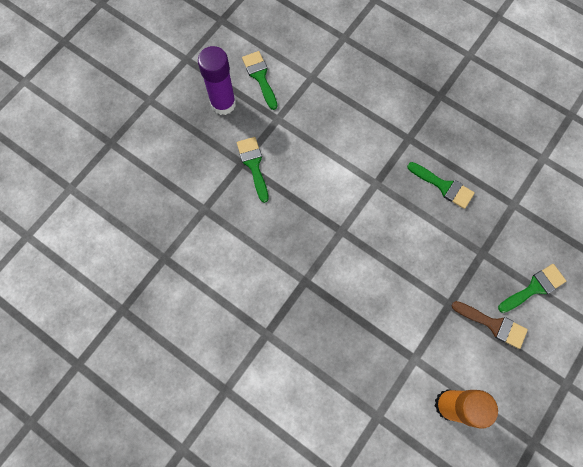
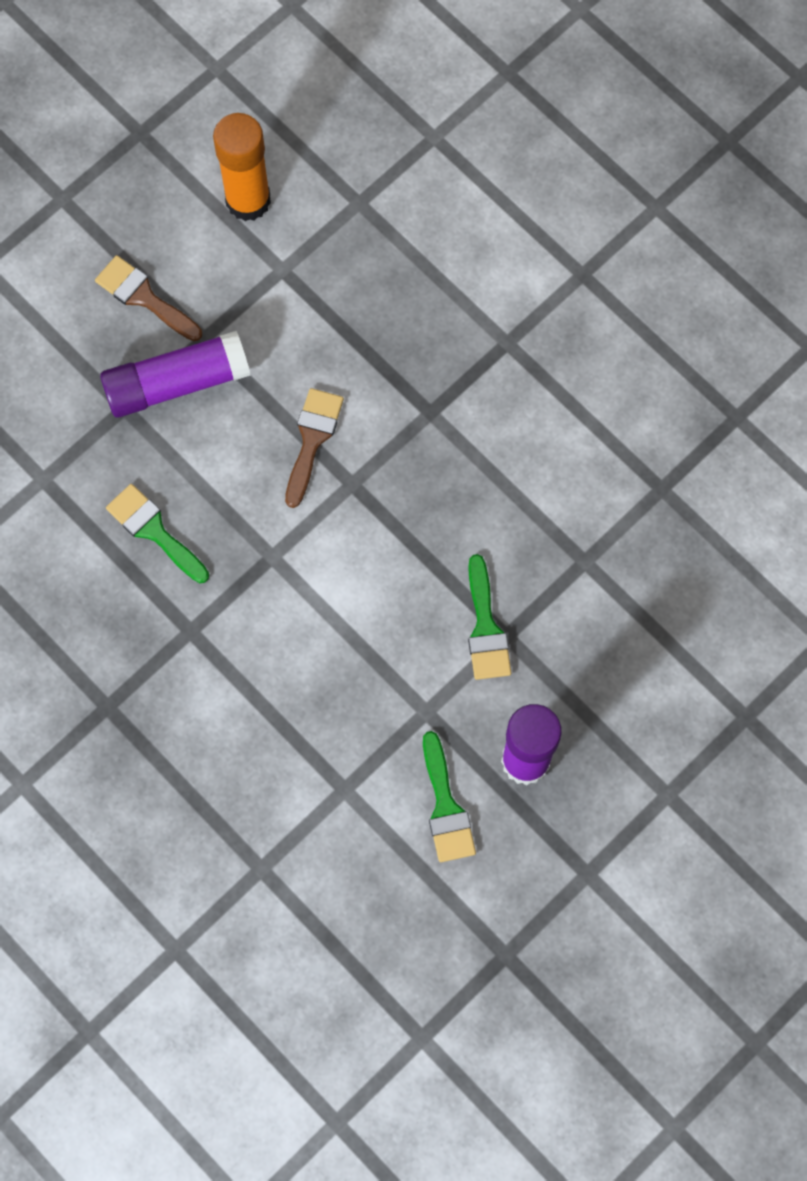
camera: 170 degrees left, 0 degrees up
green brush [498,264,566,313] -> none
none -> purple glue stick [100,331,251,418]
none -> brown brush [285,388,344,508]

